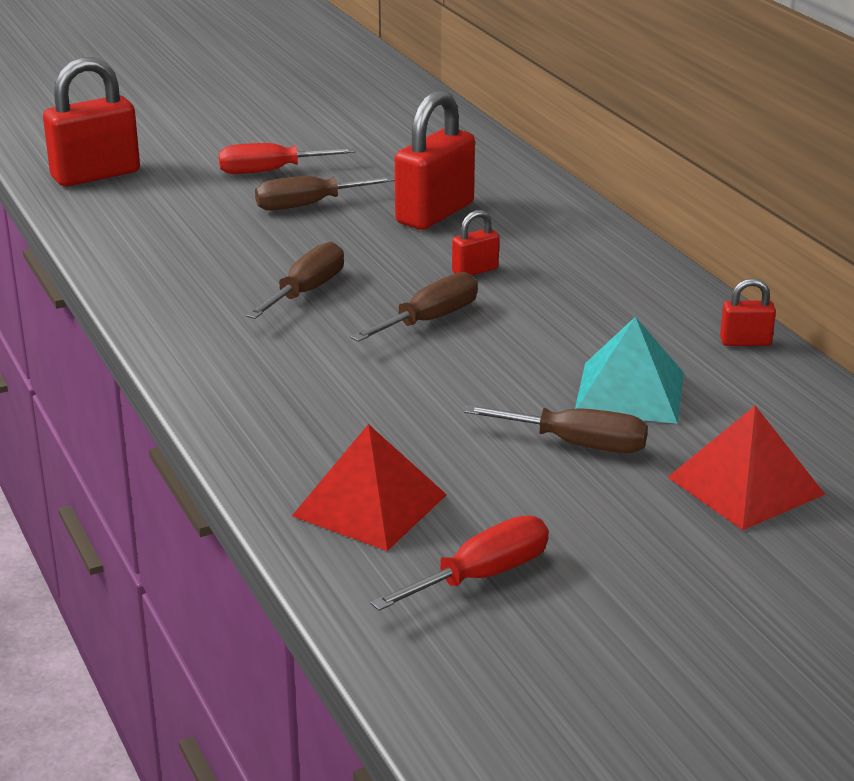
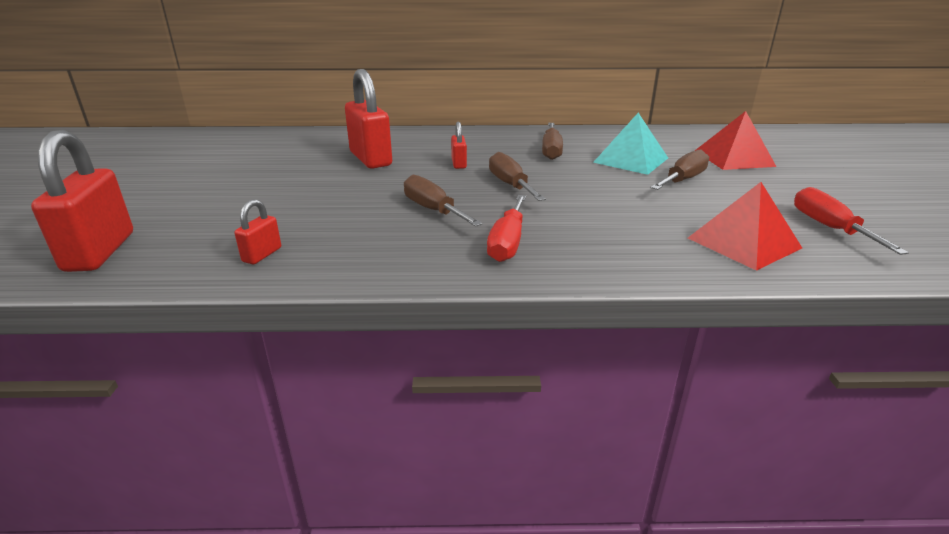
camera: 65 degrees left, 0 degrees up
red screwdriver [219,143,356,174] -> red screwdriver moved to [487,195,526,262]
brown screwdriver [255,176,395,211] -> brown screwdriver moved to [542,123,563,160]
red padlock [720,278,776,346] -> red padlock moved to [234,199,281,264]

